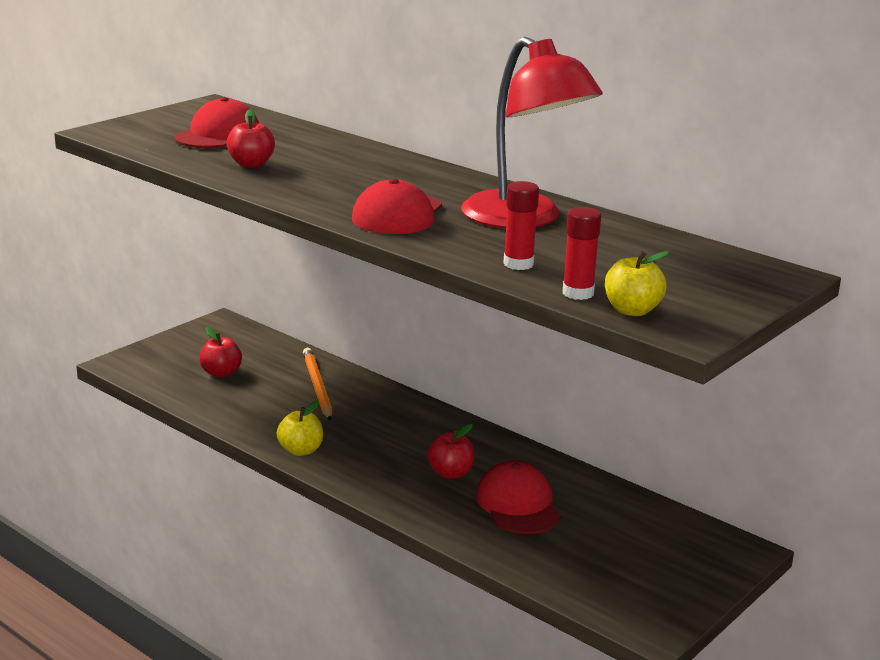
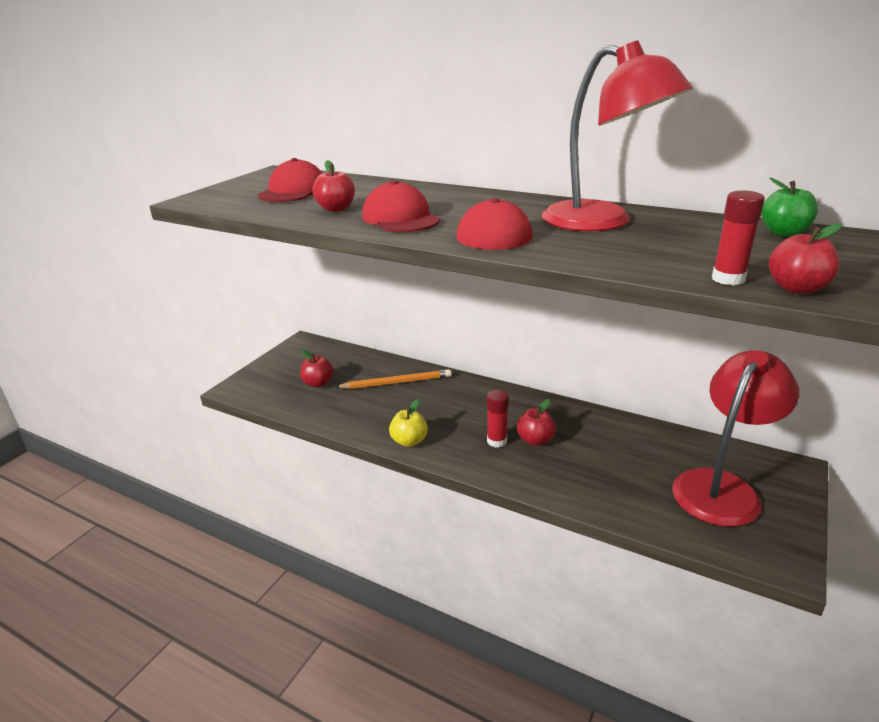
camera: 10 degrees left, 5 degrees up
orange pencil [303,348,332,421] -> orange pencil turned 105 degrees clockwise [336,369,452,389]
red cap [476,461,560,534] -> red cap moved to [362,180,440,232]
red glue stick [504,181,539,270] -> red glue stick moved to [487,390,509,448]
yellow apple [605,251,669,316] -> red apple [769,223,842,294]
none -> red lamp [672,350,799,527]
none -> green apple [761,178,818,237]

